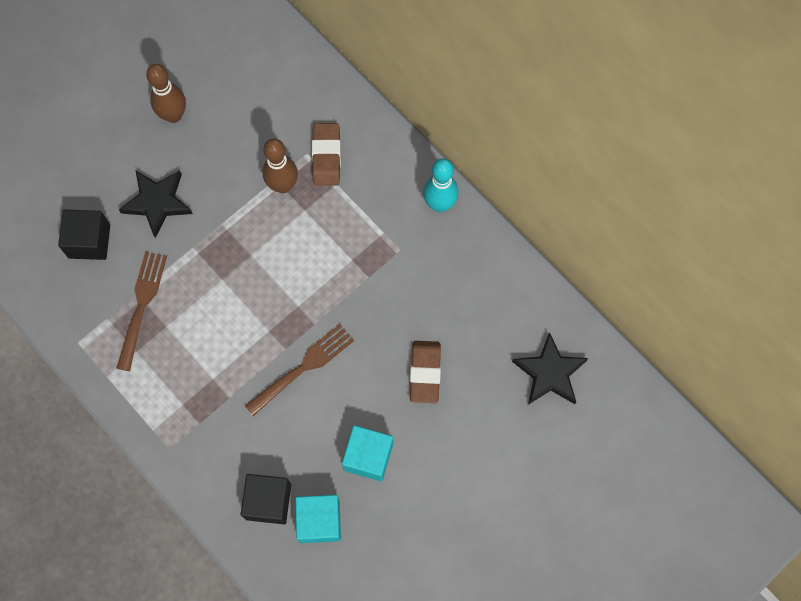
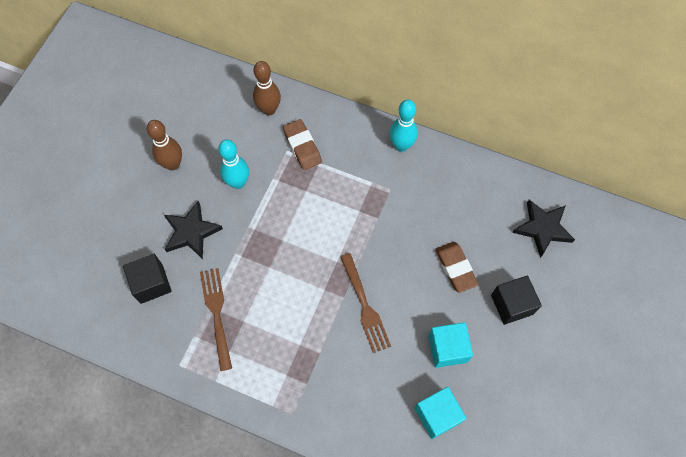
camera: 25 degrees left, 5 degrees down
black cube [241,474,291,524] -> black cube moved to [491,276,542,325]
brown fork [245,324,354,416] -> brown fork turned 135 degrees clockwise [340,253,391,353]
brown bowling pin [262,138,298,193] -> brown bowling pin moved to [253,61,281,116]
none -> turquoise bowling pin [218,140,249,189]

